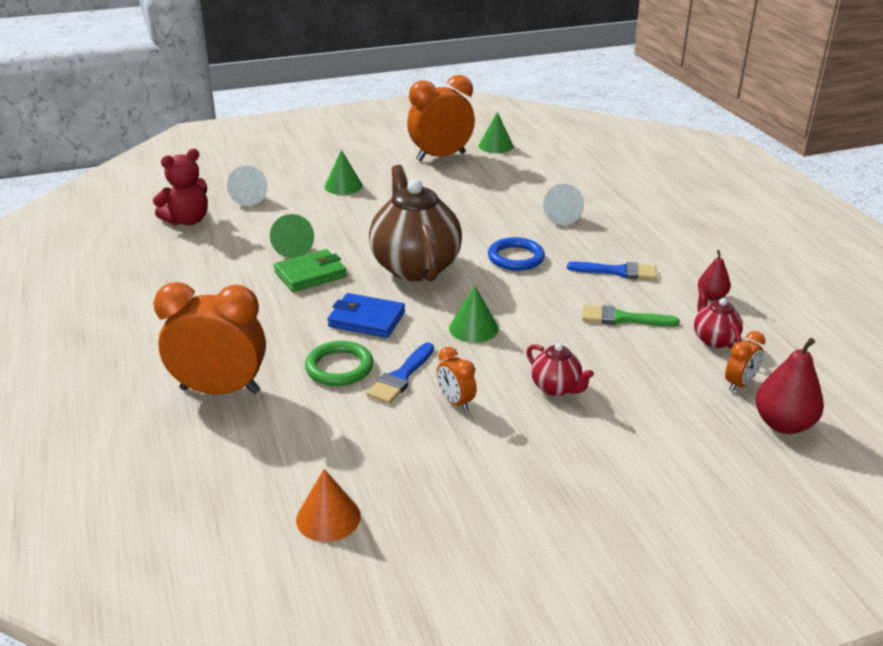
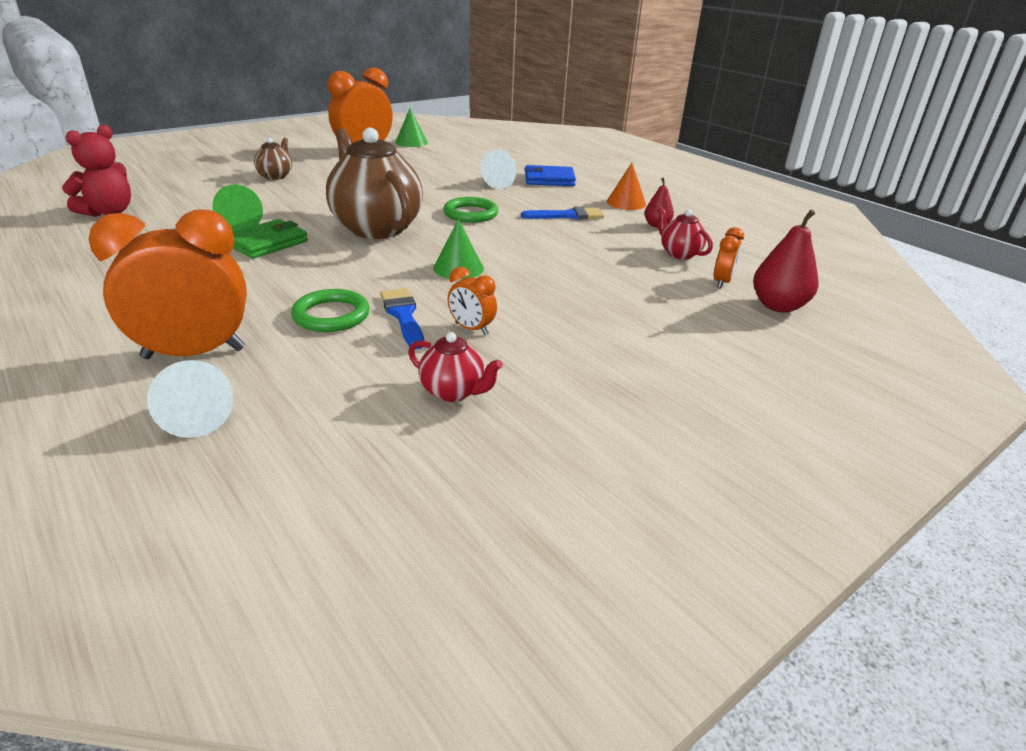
camera: 20 degrees left, 0 degrees up
white cone [227,166,268,206] -> white cone moved to [147,360,234,438]
orange cone [296,469,361,542] -> orange cone moved to [607,163,646,210]
green cone [324,150,363,195] -> brown teapot [254,138,292,180]
blue wallet [327,293,405,338] -> blue wallet moved to [524,165,576,186]
blue brush [366,342,434,404] -> blue brush turned 150 degrees clockwise [380,288,424,349]
blue ring [488,237,545,271] -> green ring [443,197,498,223]
red teapot [527,343,594,396] -> red teapot moved to [408,332,503,402]
green brush [582,305,680,327] -> none

